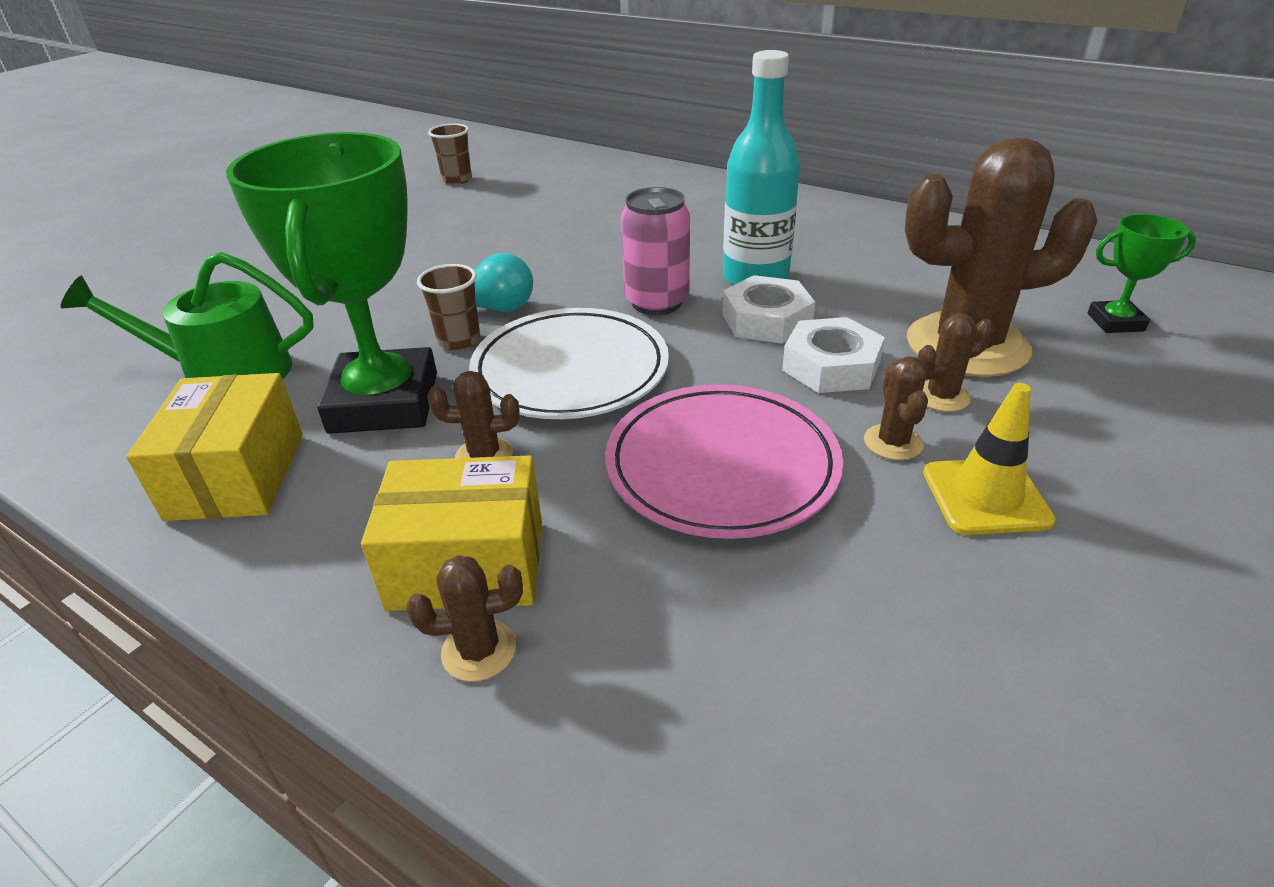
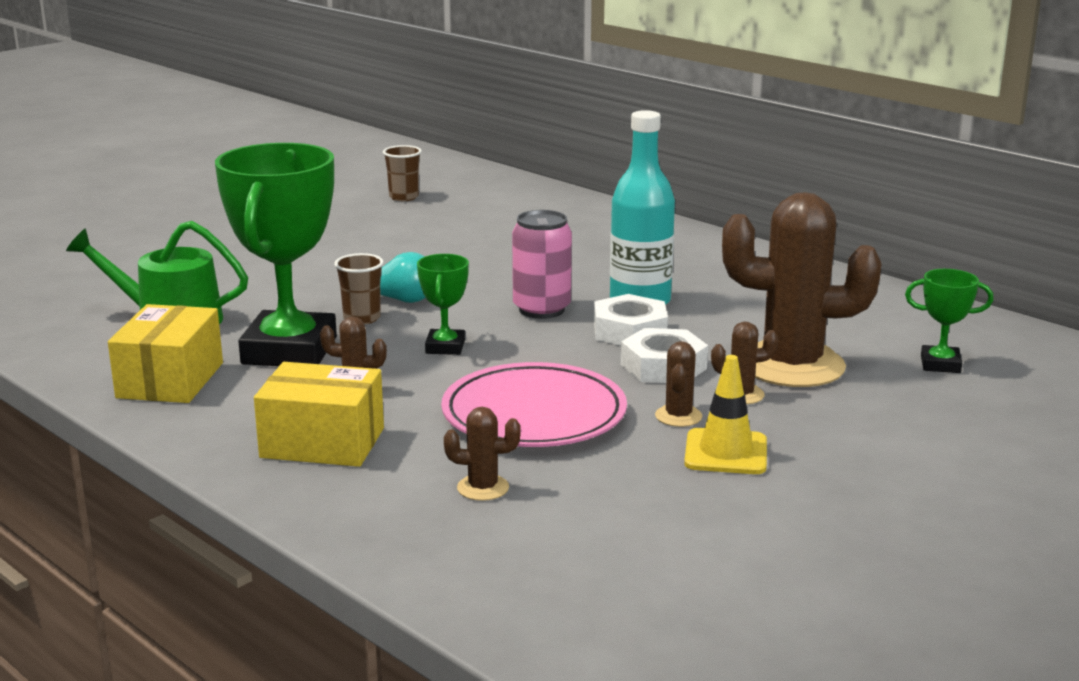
camera: 10 degrees right, 15 degrees down
brown cactus [406,555,523,682] -> brown cactus moved to [444,407,521,501]
white plate [469,308,669,419] -> green trophy [417,254,469,355]

